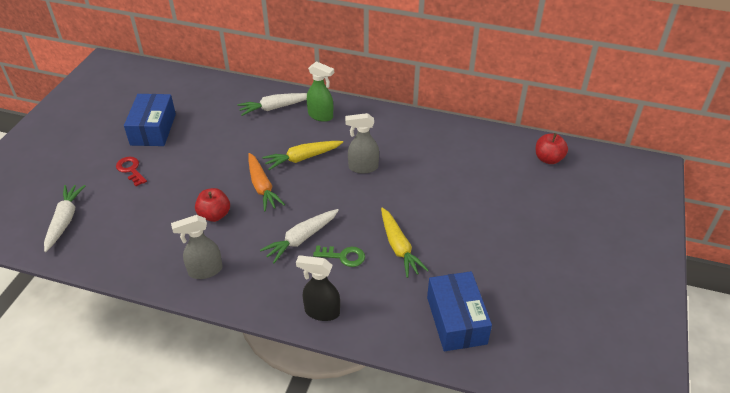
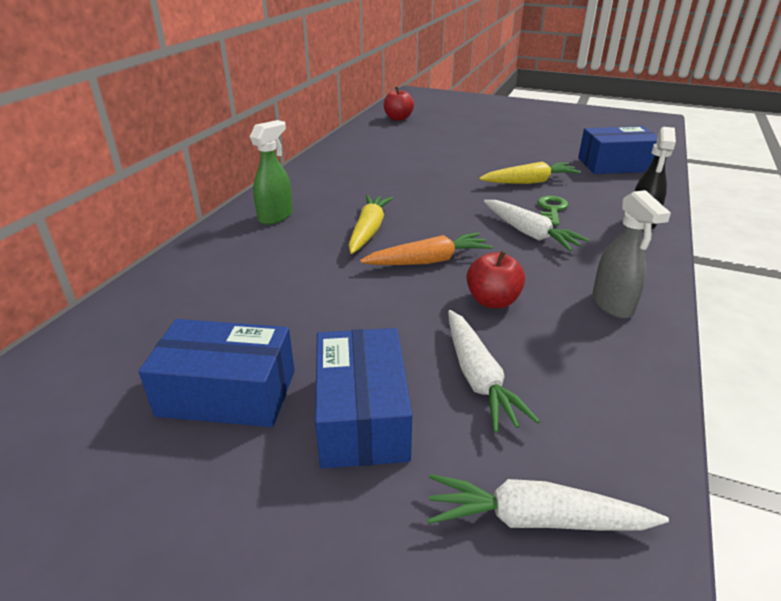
camera: 85 degrees left, 10 degrees down
red key [116,157,147,186] -> blue box [315,328,412,469]
white carrot [237,93,307,116] -> white carrot moved to [448,310,540,433]
yellow carrot [262,141,343,170] -> yellow carrot turned 150 degrees counterclockwise [349,195,393,254]
grey spray bottle [345,113,379,174] -> none

